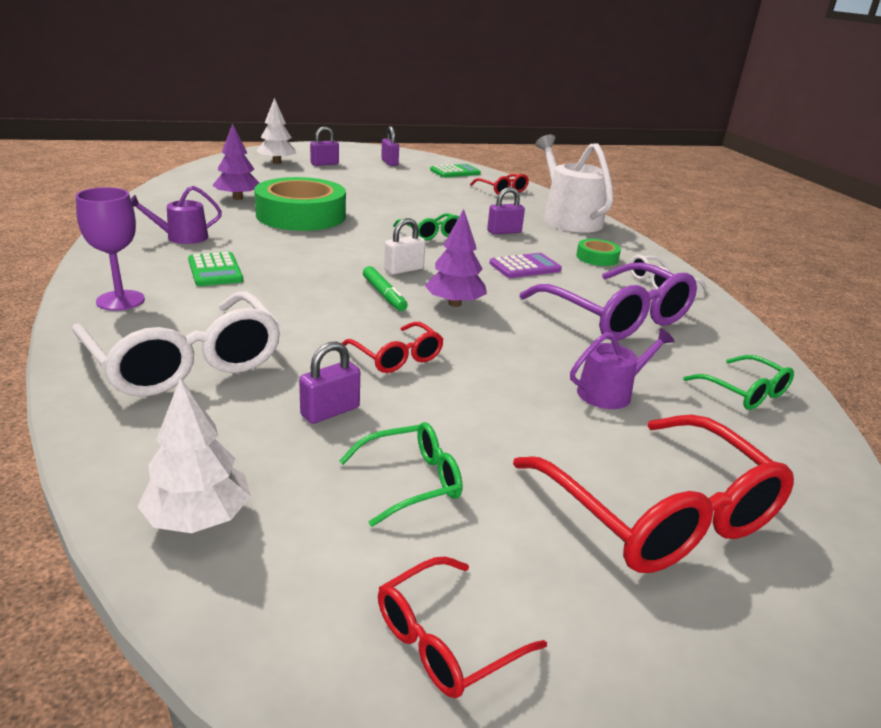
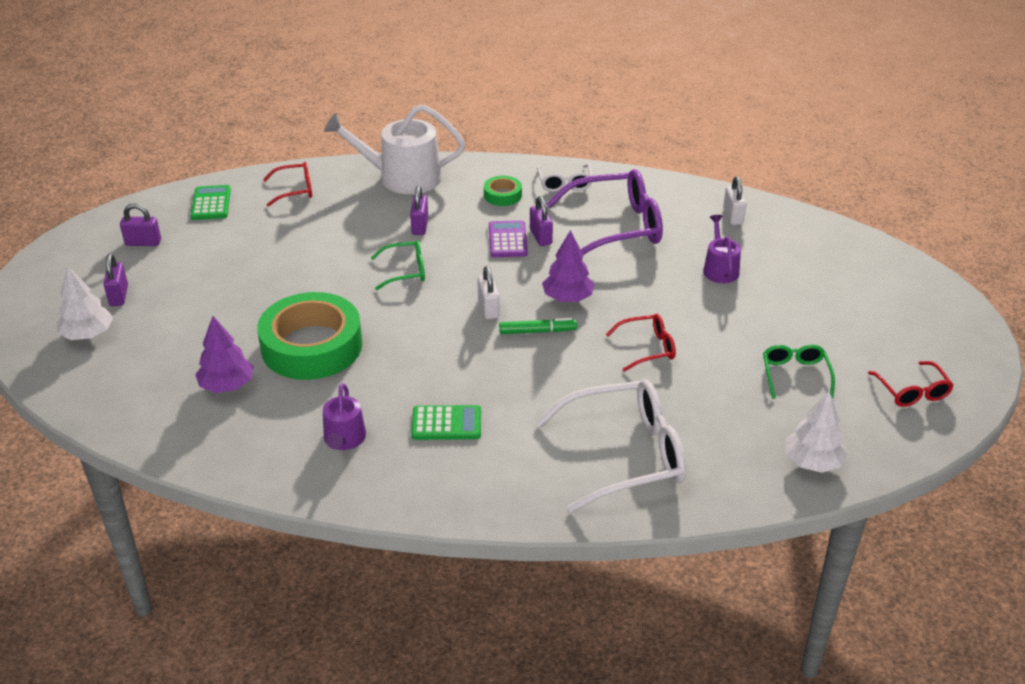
camera: 65 degrees left, 10 degrees up
purple goblet [76,187,145,311] -> none
purple padlock [299,341,360,424] -> purple padlock moved to [530,196,553,246]
red glasses [513,415,794,573] -> none
green glasses [683,355,794,410] -> white padlock [723,176,747,225]

